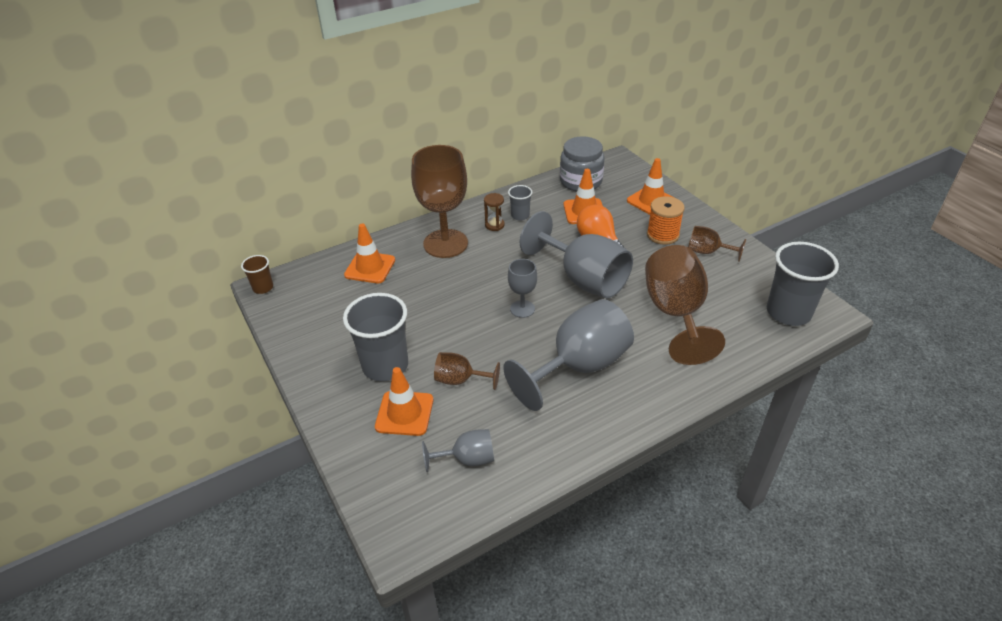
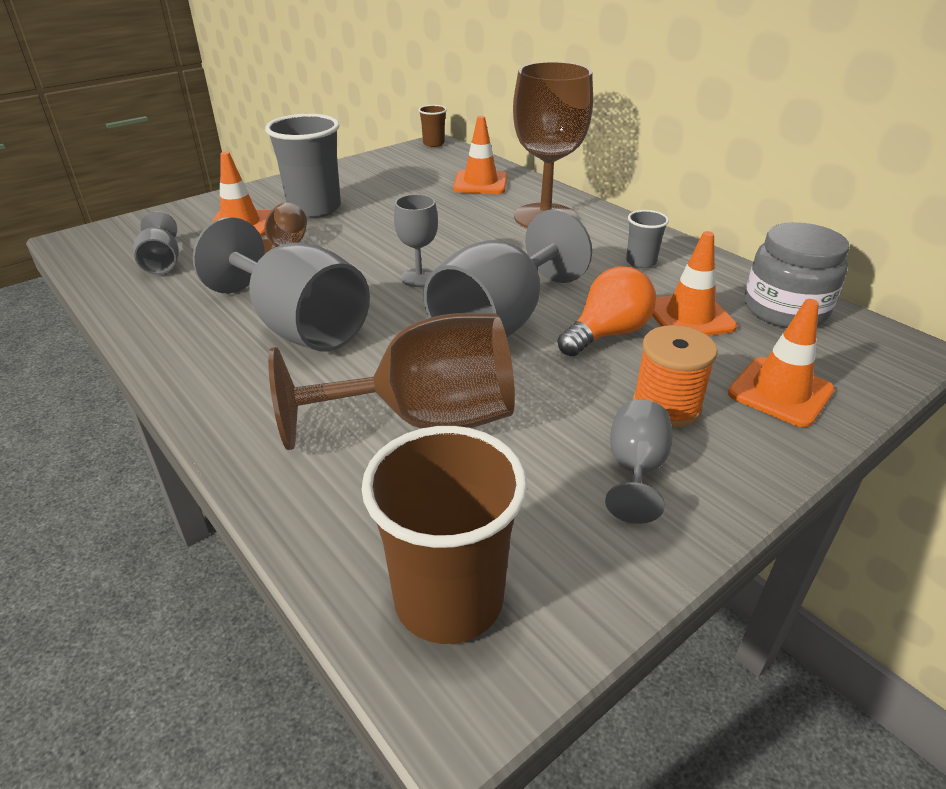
camera: 80 degrees right, 5 degrees down
brown hourglass [484,193,505,231] -> none
brown goblet [688,226,746,262] -> grey goblet [605,400,673,524]
grey cup [767,242,839,326] -> brown cup [362,426,527,644]

